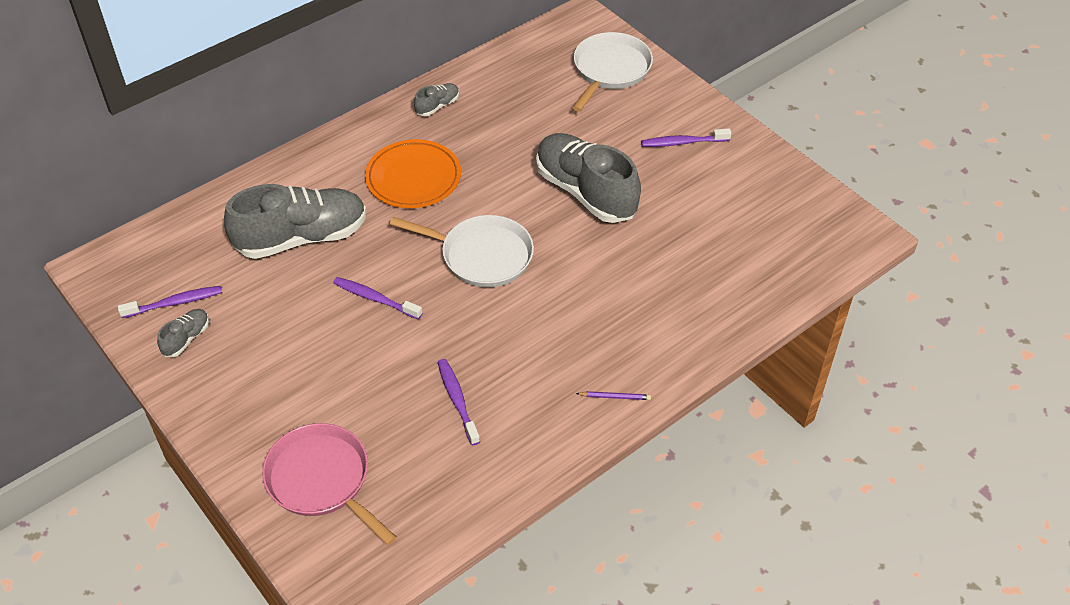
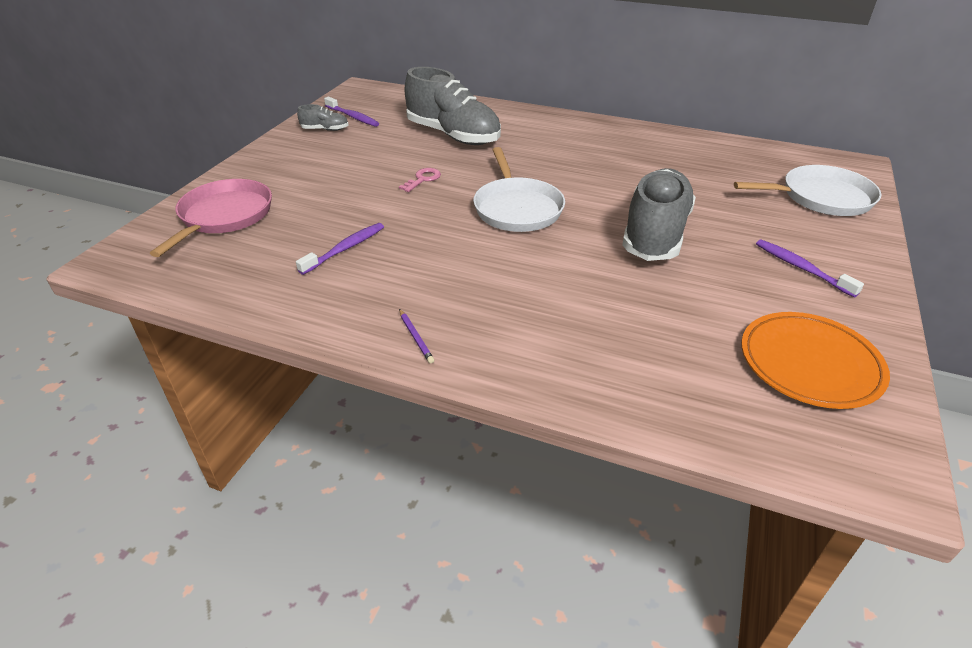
camera: 60 degrees right, 10 degrees down
purple toothbrush [333,277,422,320] -> pink key [399,168,441,192]
orange plate [365,139,461,208] -> orange plate moved to [741,312,890,409]
grey shoe [414,83,459,116] -> none

